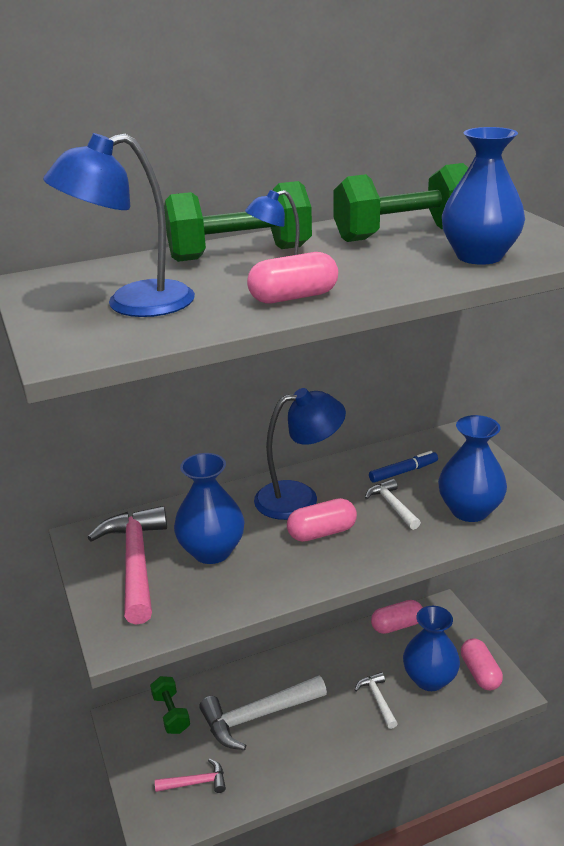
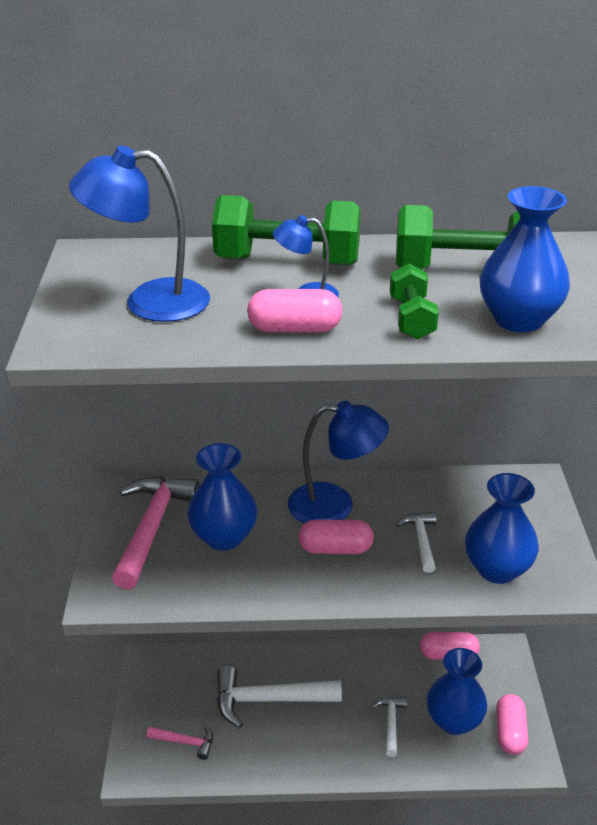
camera: 20 degrees right, 5 degrees up
green dumbbell [150,676,190,734] -> green dumbbell moved to [390,264,439,340]
blue marker [369,451,438,483] -> none

